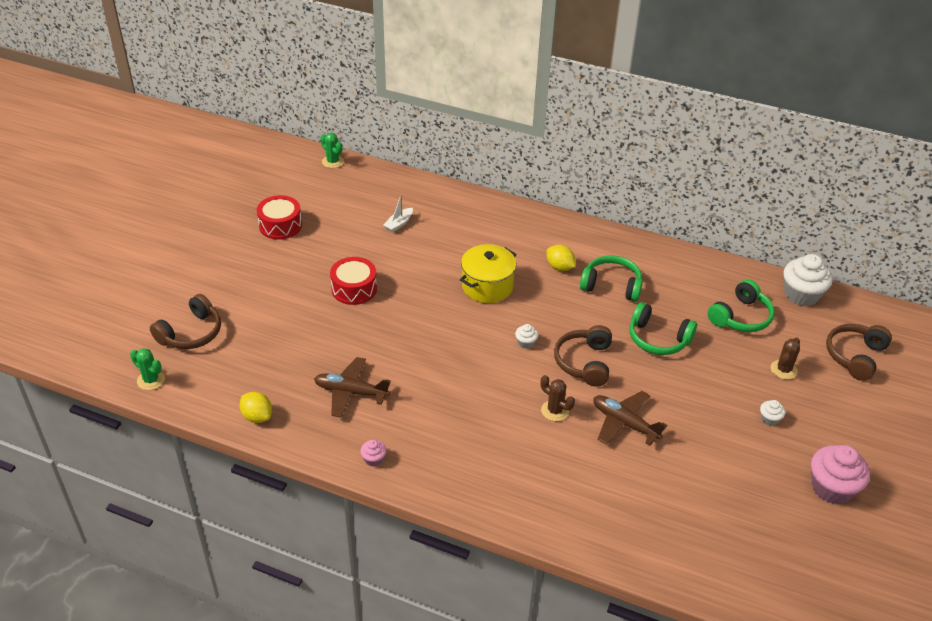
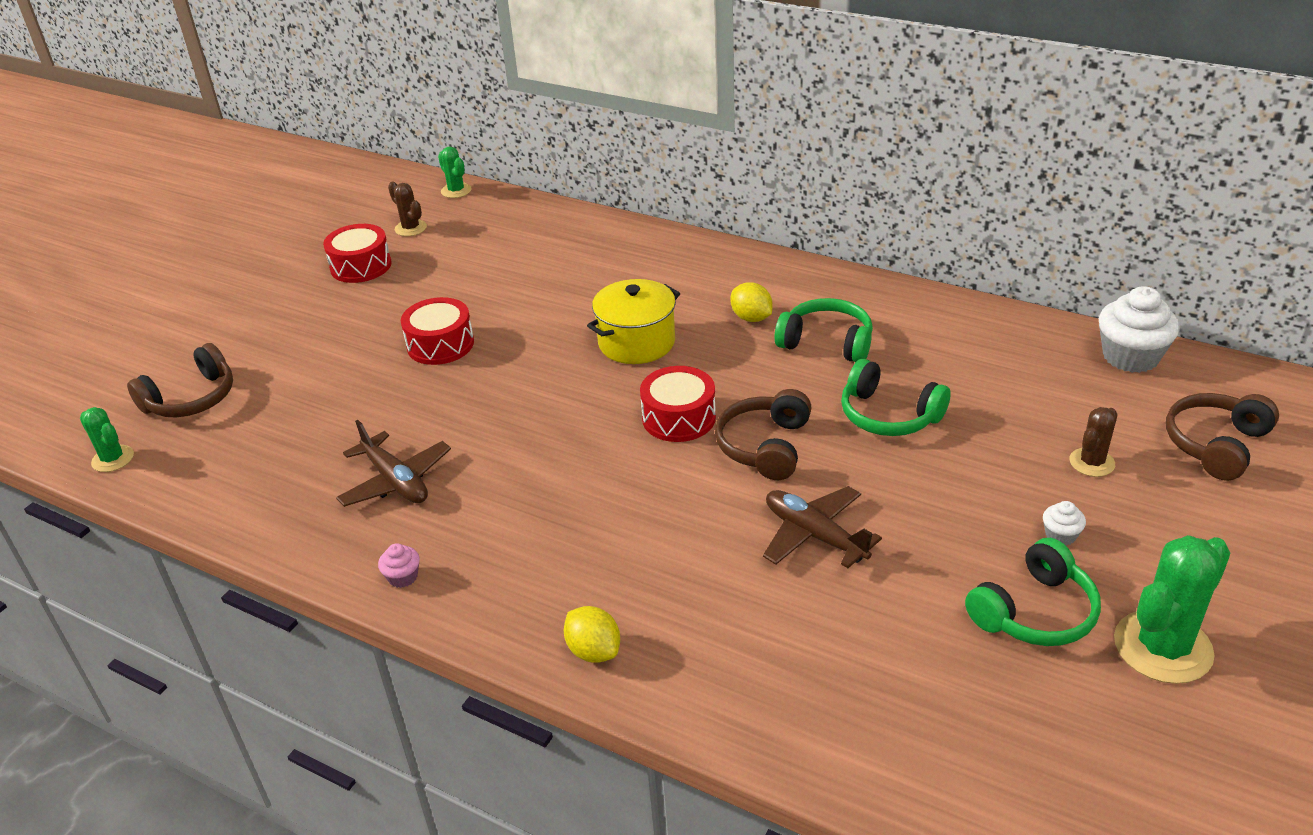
camera: 10 degrees right, 5 degrees down
yellow lemon [239,392,272,423] -> yellow lemon moved to [564,606,620,663]
brown plane [314,357,391,418] -> brown plane turned 150 degrees counterclockwise [336,420,451,507]
white boat [383,195,413,233] -> none
white cupcake [515,324,538,349] -> red drum [640,366,716,442]
brown cactus [541,375,575,421] -> brown cactus moved to [388,182,427,236]
green headphones [707,279,775,332] -> green headphones moved to [965,538,1101,646]
pink cupcake [811,445,870,505] -> green cactus [1114,535,1230,684]

